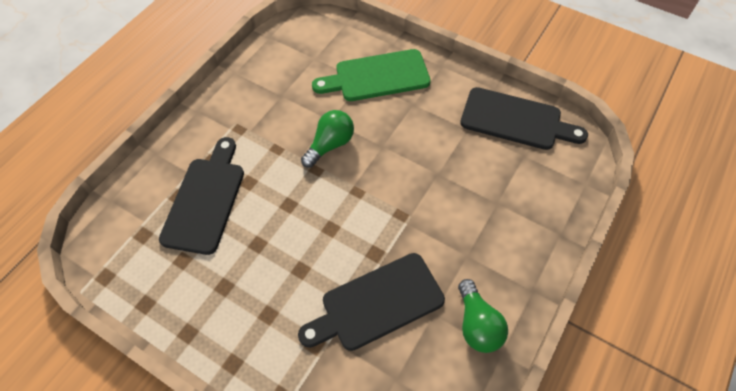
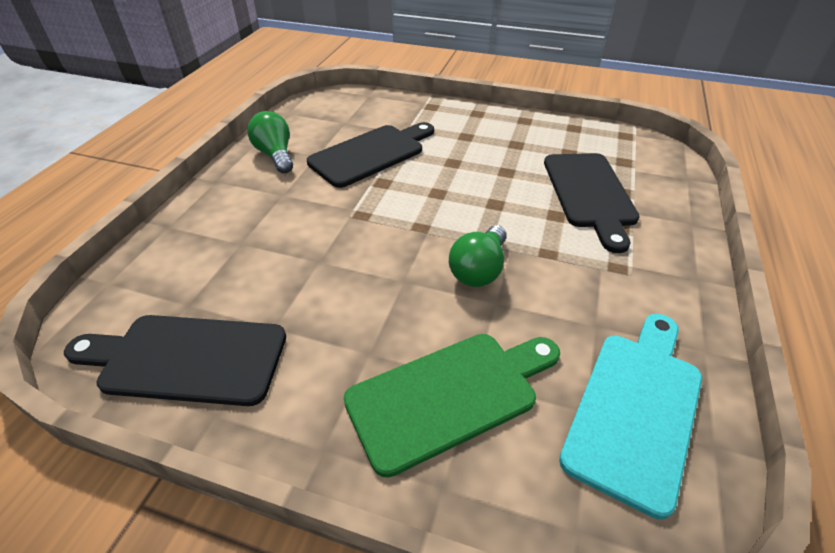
camera: 165 degrees right, 15 degrees down
none -> turquoise cutting board [559,314,702,519]

